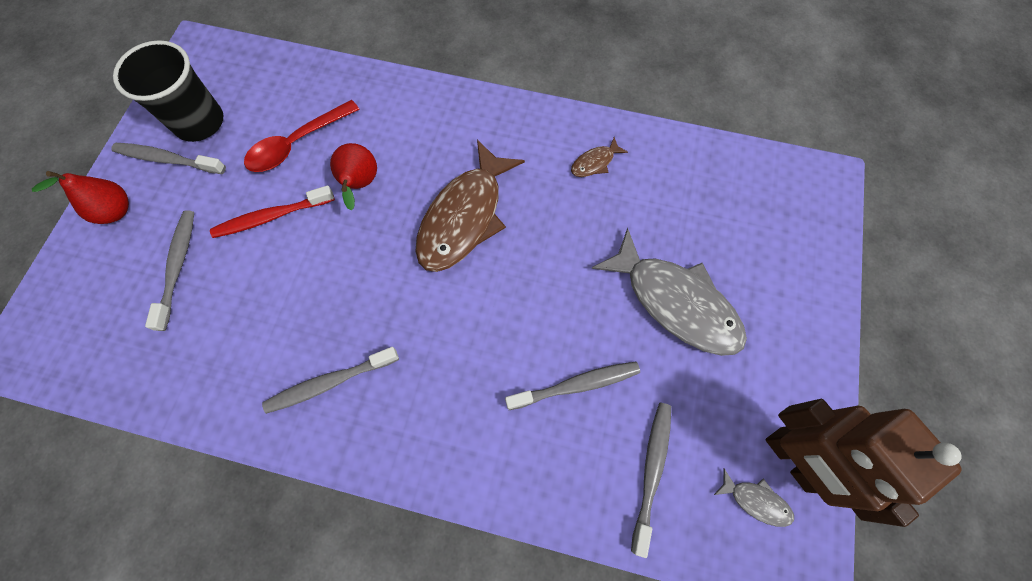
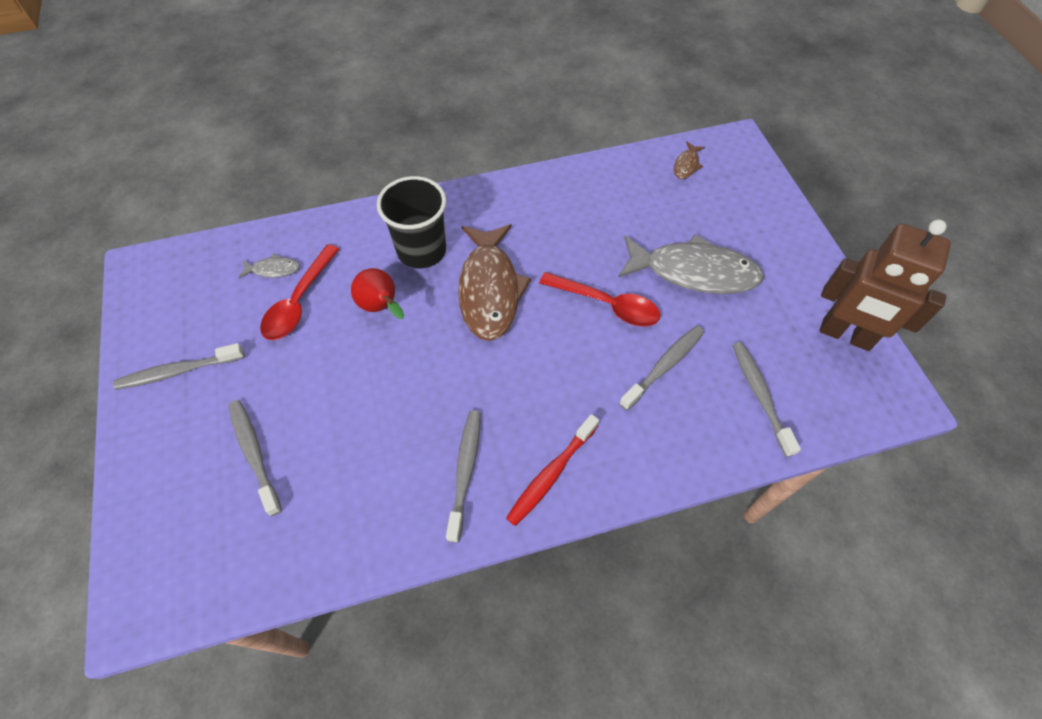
camera: 30 degrees left, 10 degrees down
red pear [32,171,129,224] -> none
black cup [113,40,223,142] -> black cup moved to [377,176,446,268]
red toothbrush [210,185,335,238] -> red toothbrush moved to [506,414,599,526]
grey toothbrush [262,347,399,414] -> grey toothbrush turned 150 degrees clockwise [446,410,481,542]
brown fish [571,137,628,177] -> brown fish moved to [674,141,705,179]
grey fish [714,468,794,527] -> grey fish moved to [238,254,300,278]
none -> red spoon [539,272,660,327]

